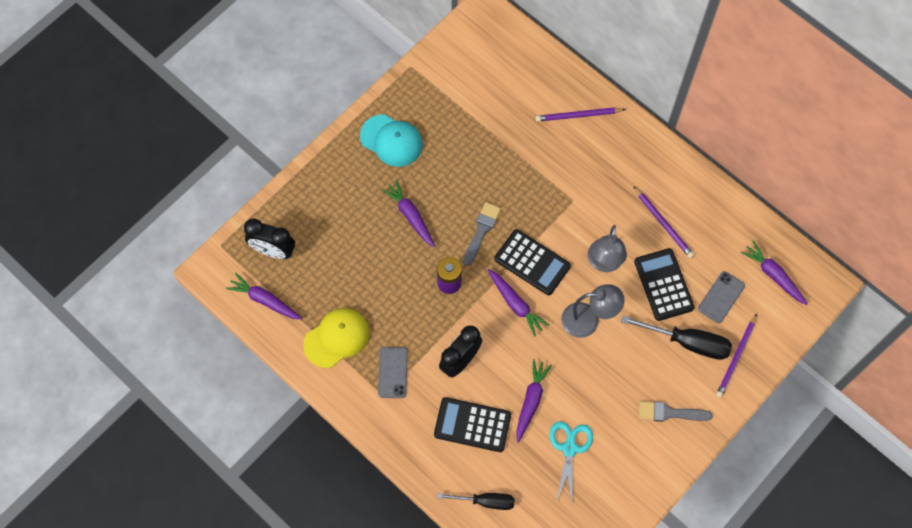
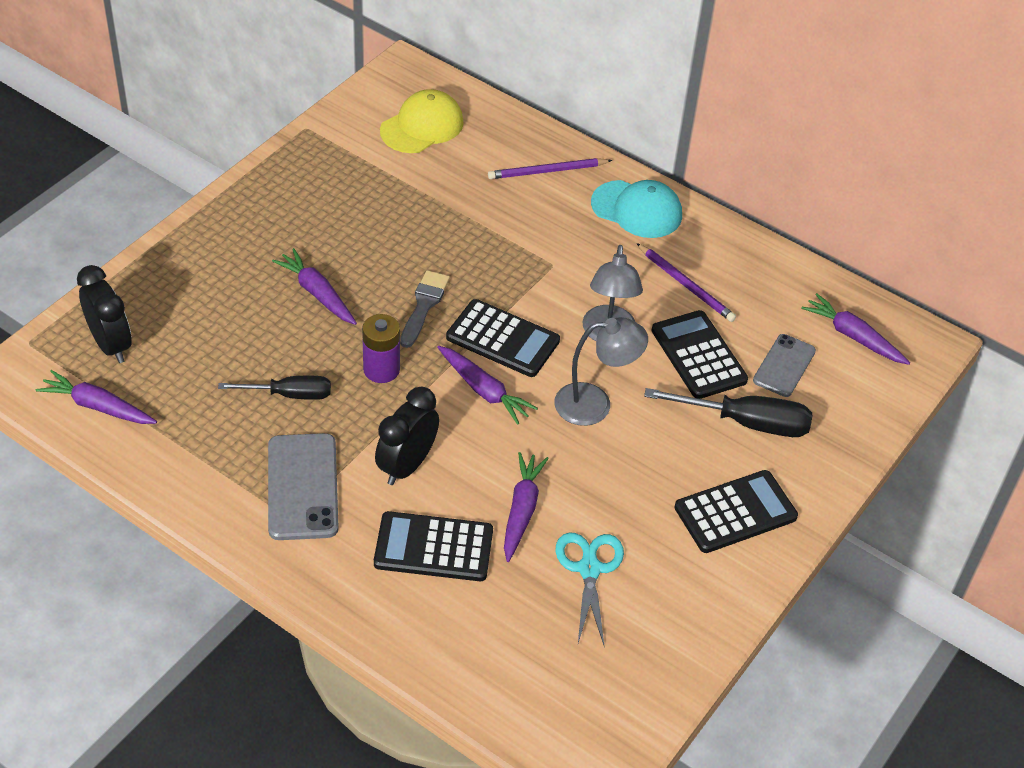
camera: 10 degrees left, 20 degrees down
black clock [244,218,295,259] -> black clock turned 135 degrees counterclockwise [77,265,132,363]
yellow cap [303,308,369,368] -> yellow cap moved to [380,89,464,153]
turquoise cap [360,114,423,167] -> turquoise cap moved to [591,180,682,238]
grey phone [378,347,408,398] -> grey phone [268,433,339,540], size x1.55
black screwdriver [437,493,515,510] -> black screwdriver moved to [218,376,331,400]
grey brush [639,401,712,422] -> black calculator [674,470,798,553]
purple pencil [716,314,757,398] -> none

